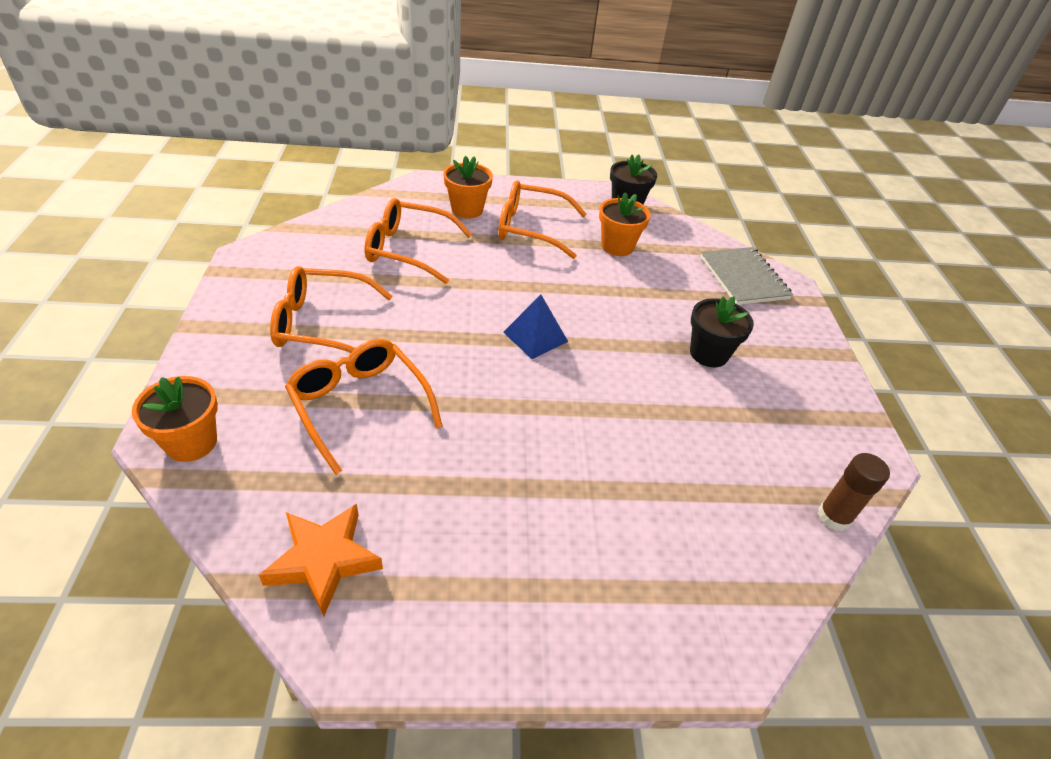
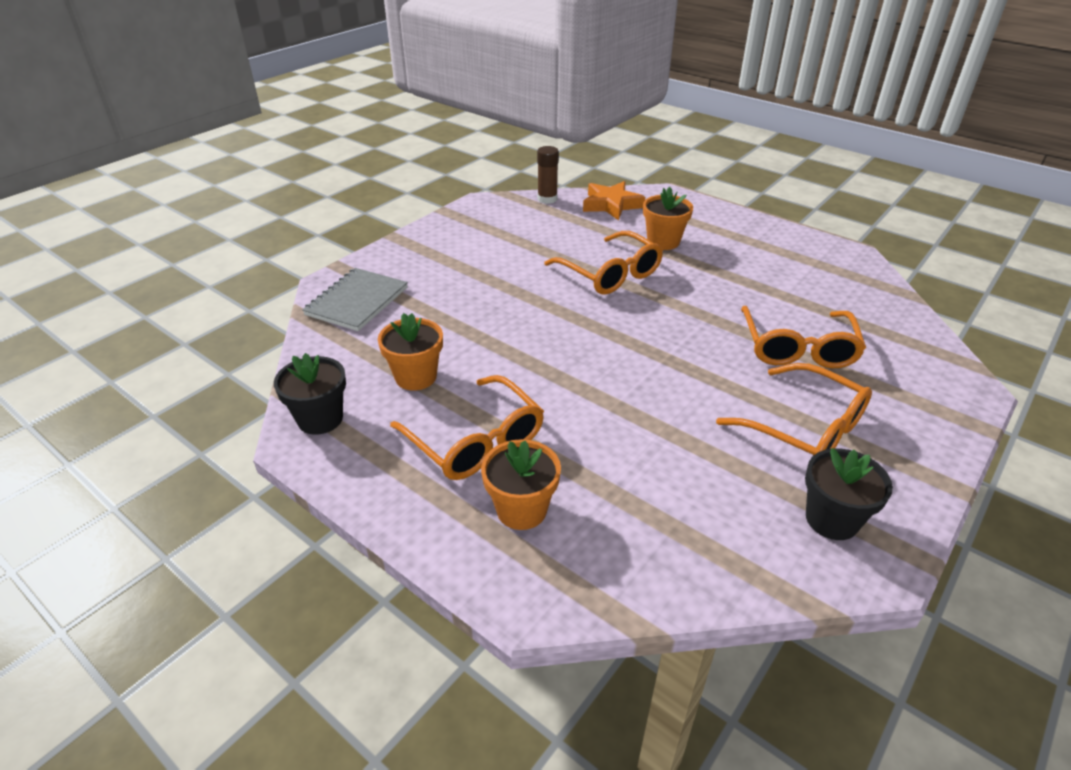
camera: 135 degrees left, 5 degrees down
orange flower pot [132,376,218,462] -> orange flower pot moved to [643,187,693,250]
orange star [259,504,383,617] -> orange star moved to [583,181,645,220]
orange glasses [364,198,472,284] -> orange glasses moved to [544,231,663,295]
blue pyramid [503,295,568,359] -> none
black flower pot [690,296,754,367] -> black flower pot moved to [805,448,893,540]

